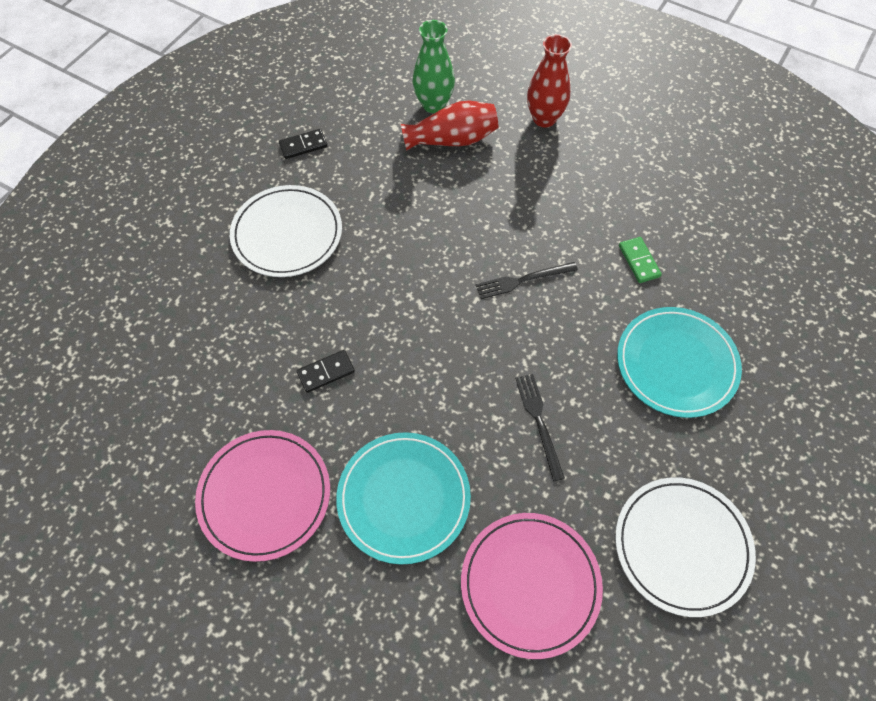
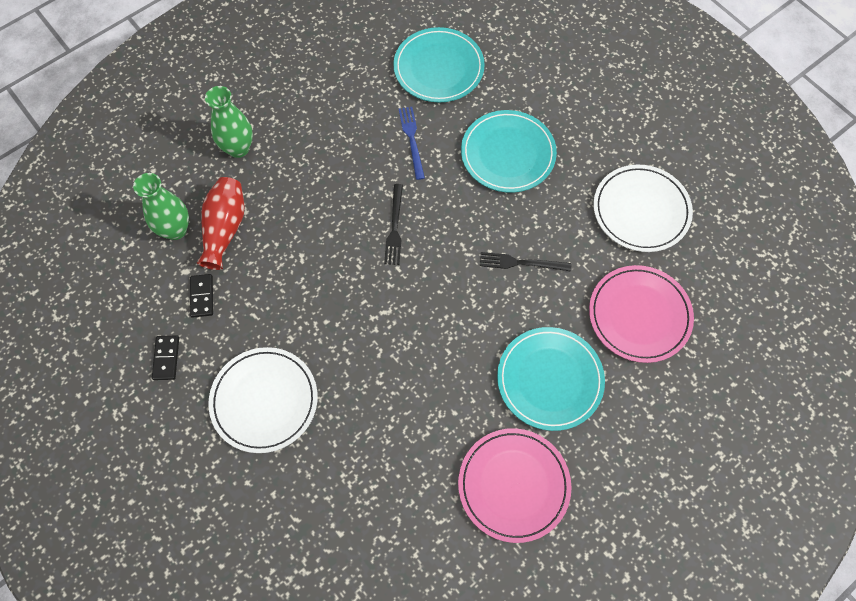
camera: 70 degrees left, 5 degrees up
black domino [297,350,355,393] -> black domino moved to [190,274,213,318]
red vase [527,34,572,127] -> green vase [205,86,253,158]
green domino [619,237,662,283] -> blue fork [399,107,425,180]
none -> turquoise plate [393,27,485,102]

